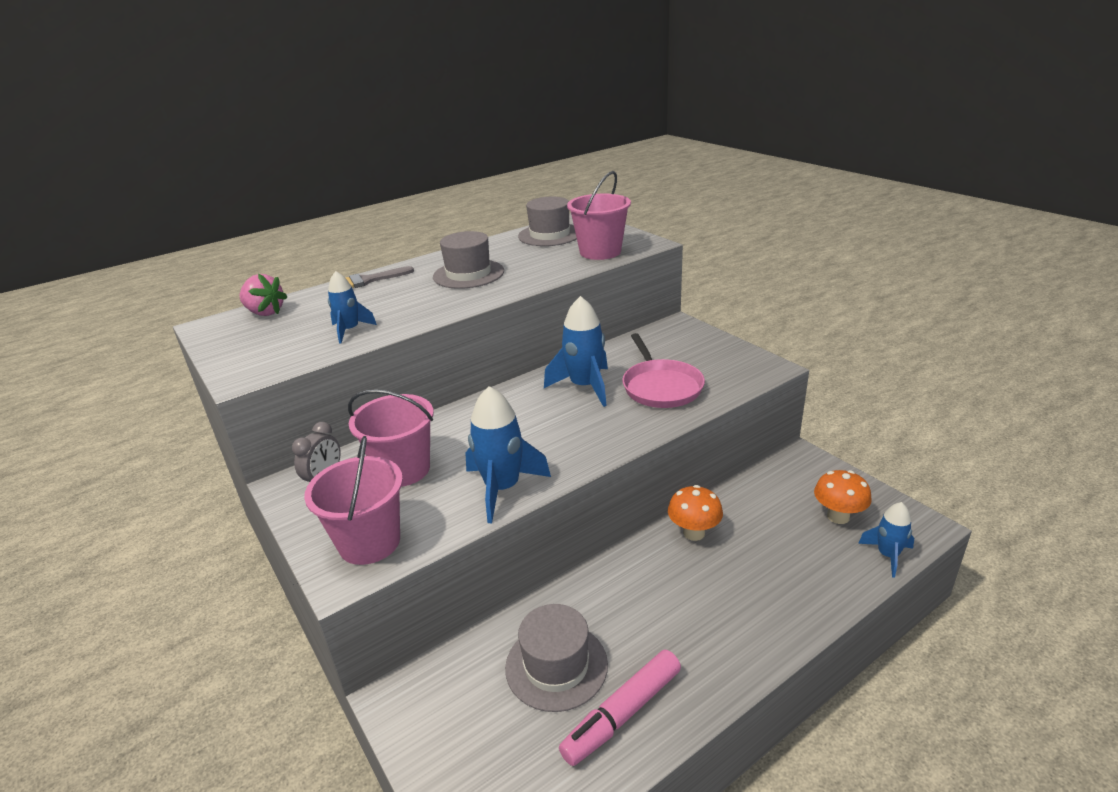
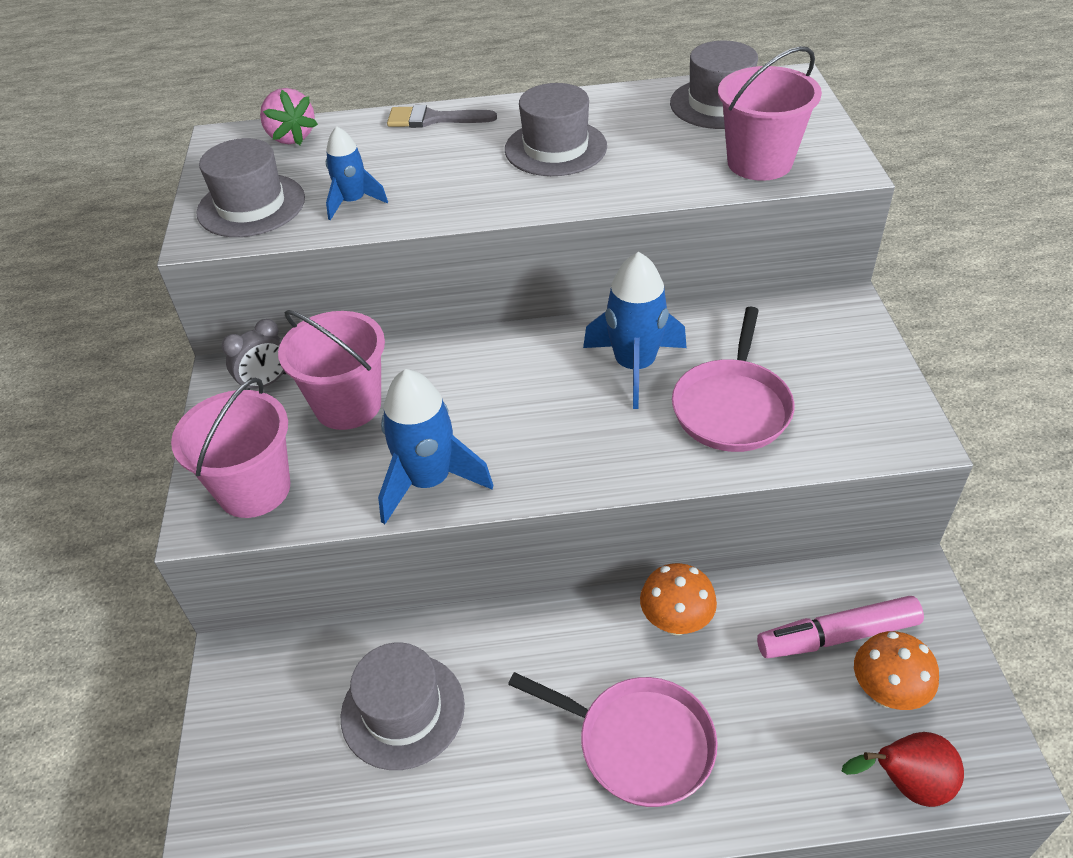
camera: 30 degrees right, 15 degrees up
pink marker [559,650,681,766] -> pink marker moved to [757,596,924,658]
blue rocket [858,502,914,578] -> red pear [842,732,964,807]
none -> grey hat [196,138,305,237]
none -> pink pan [508,672,718,807]

